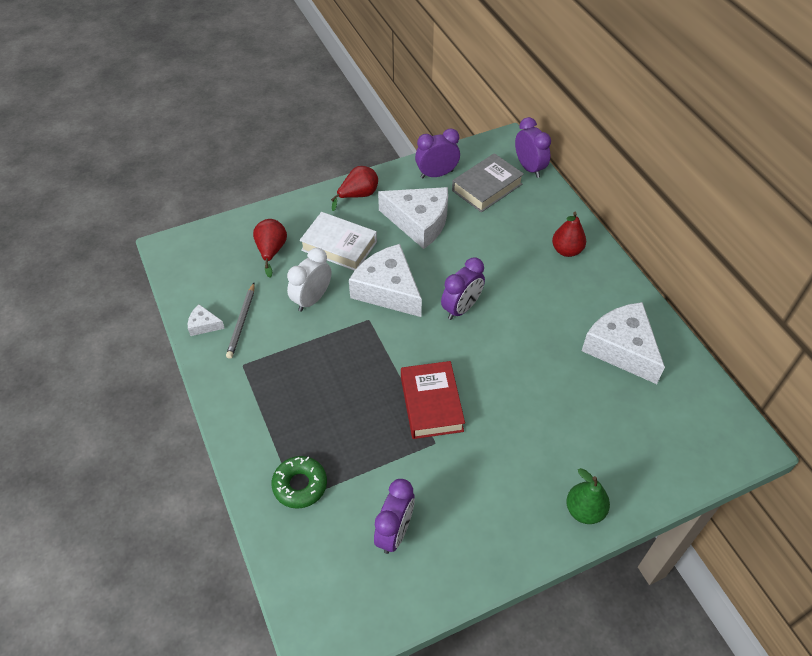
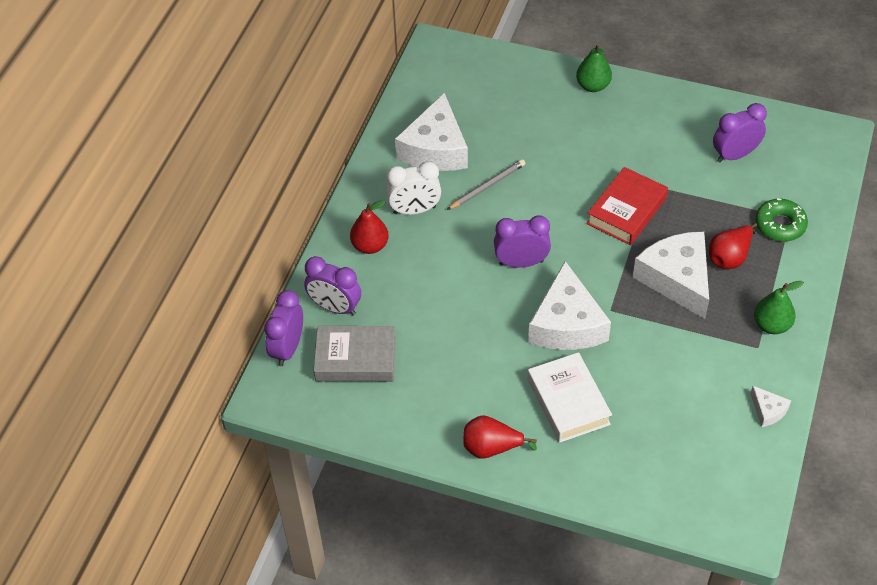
camera: 135 degrees left, 0 degrees up
grey pencil [226,283,255,359] -> grey pencil moved to [447,159,525,210]
red pear [253,219,287,278] -> red pear moved to [709,223,757,269]
white clock [287,248,331,312] -> white clock moved to [386,161,441,215]
white cheese [378,187,448,249] -> white cheese moved to [633,232,709,319]
purple clock [415,128,460,179] -> purple clock moved to [304,256,361,316]
none -> green pear [754,281,804,334]

